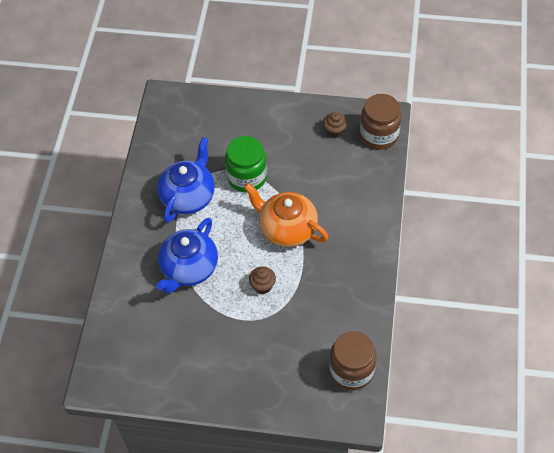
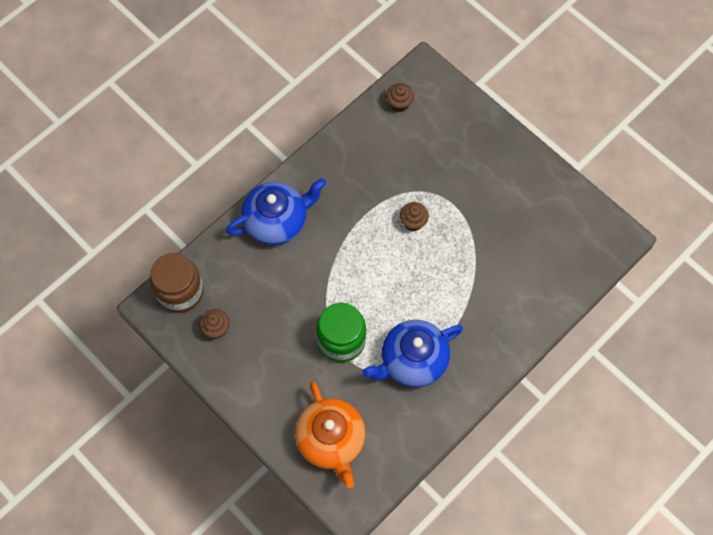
camera: 145 degrees left, 10 degrees up
blue teapot [156,218,218,293] -> blue teapot moved to [226,178,326,245]
orange teapot [244,183,328,247] -> orange teapot moved to [295,382,365,488]
brown jar [329,331,377,391] -> brown cupcake [386,83,414,112]

